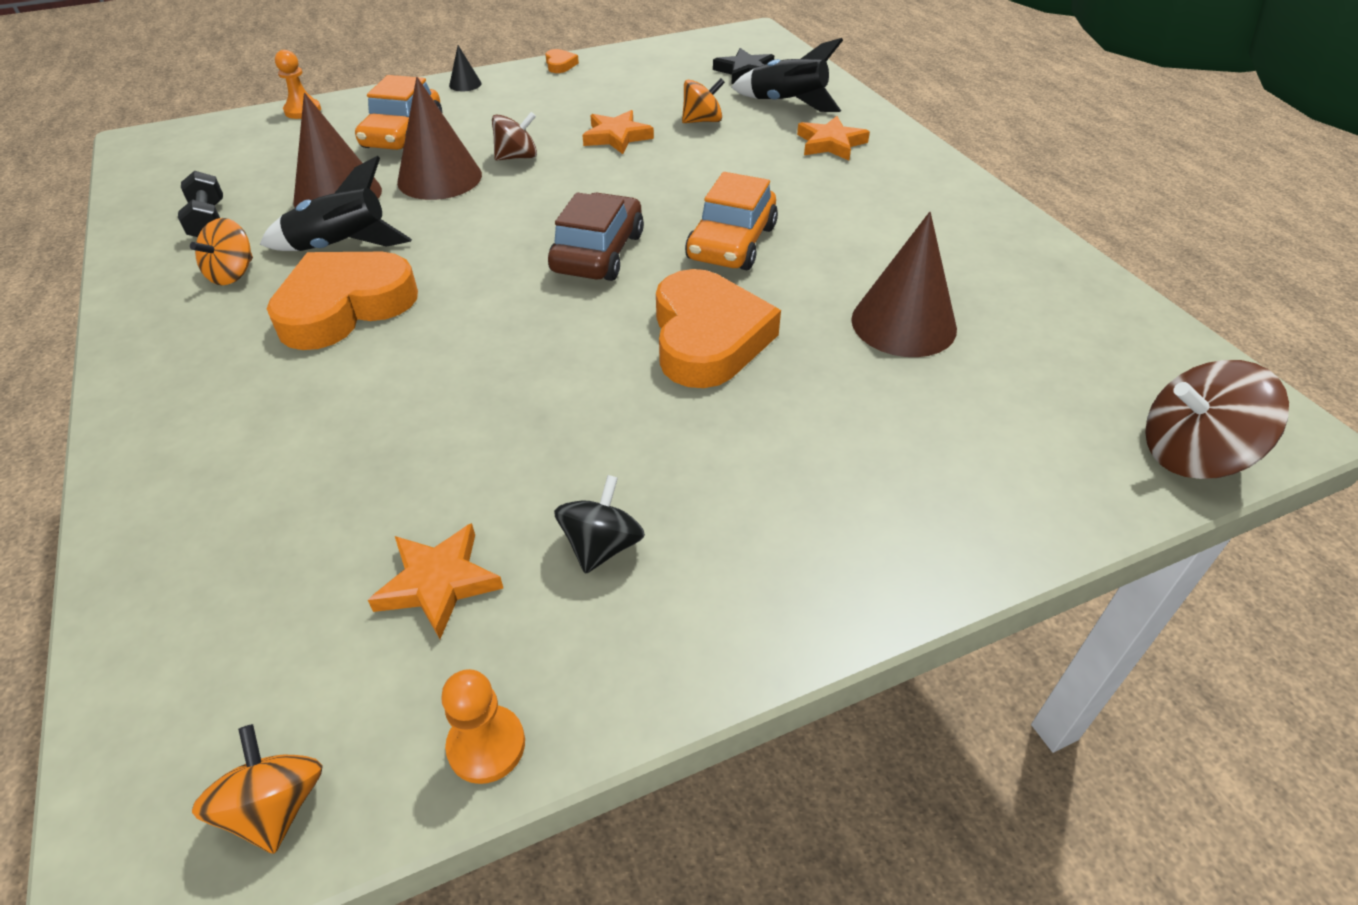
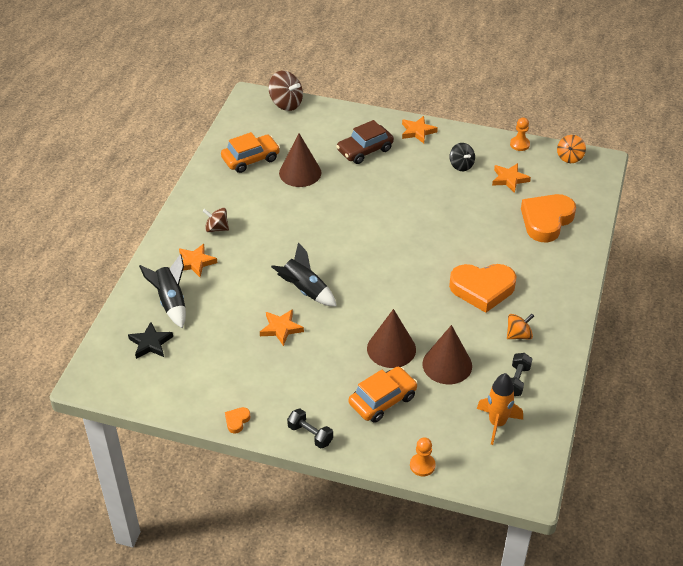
camera: 140 degrees left, 0 degrees up
black rocket [260,156,412,251] -> black rocket moved to [271,242,337,307]
black cone [449,45,482,91] -> black dumbbell [287,409,333,449]
brown spinning top [492,112,537,160] -> brown spinning top moved to [203,208,229,232]
brown car [548,192,644,281] -> brown car moved to [336,120,394,164]
black spinning top [554,475,645,574] -> black spinning top turned 90 degrees counterclockwise [450,143,475,171]
orange heart [656,269,781,388] -> orange heart moved to [521,194,576,242]
orange spinning top [682,78,725,123] -> none
orange car [685,172,778,270] -> orange car moved to [221,132,280,173]
none -> orange star [402,116,438,143]
none -> orange rocket [477,373,523,445]

